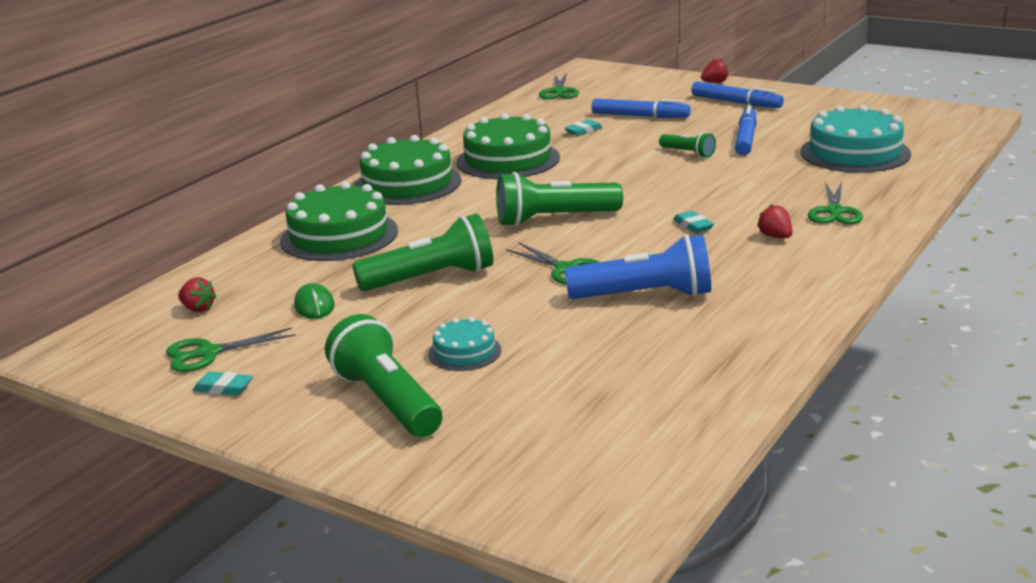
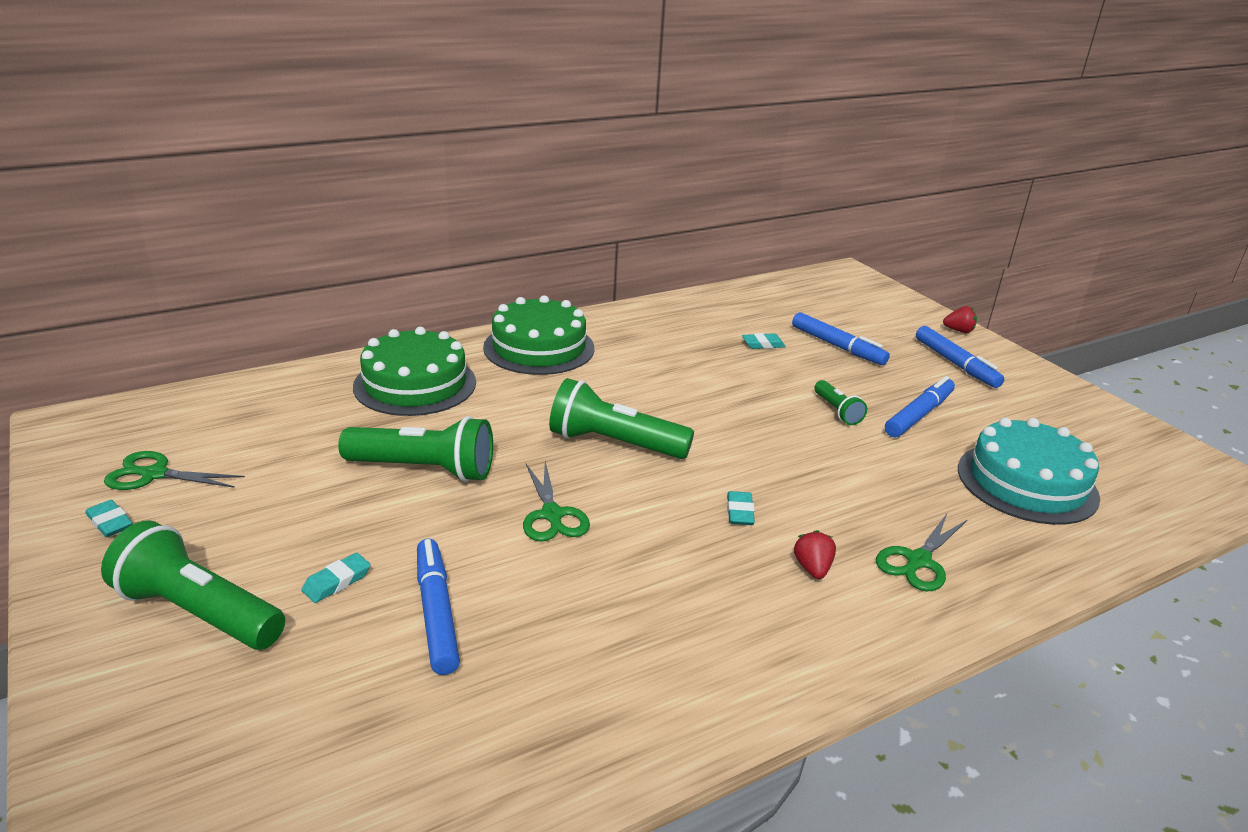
camera: 25 degrees right, 5 degrees up
red strawberry [178,277,217,312] -> none
green mouse [294,283,335,319] -> none
green flashlight [325,314,442,437] -> green flashlight turned 60 degrees counterclockwise [101,520,285,650]
turquoise cake [428,317,501,371] -> turquoise eraser [301,553,371,603]
green cake [457,113,560,179] -> none
green scissors [539,73,579,99] -> none
blue flashlight [565,235,711,299] -> none
none -> blue marker [417,539,460,675]

